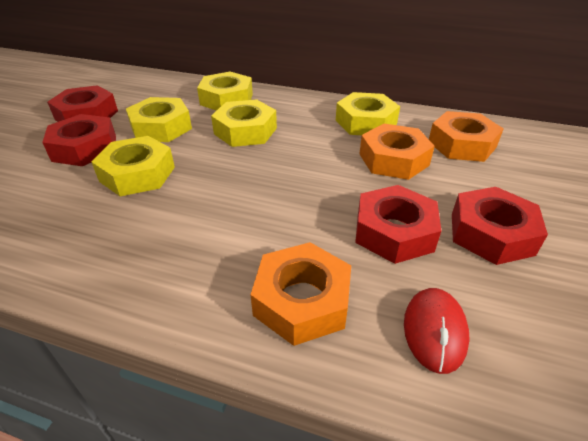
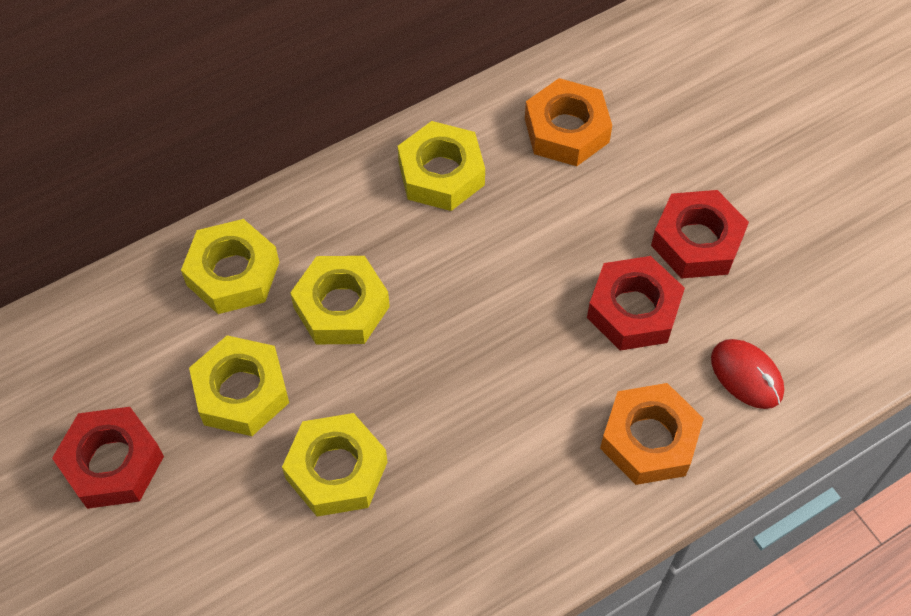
camera: 50 degrees left, 20 degrees up
red nut [42,114,116,166] -> none
orange nut [359,124,435,180] -> none

